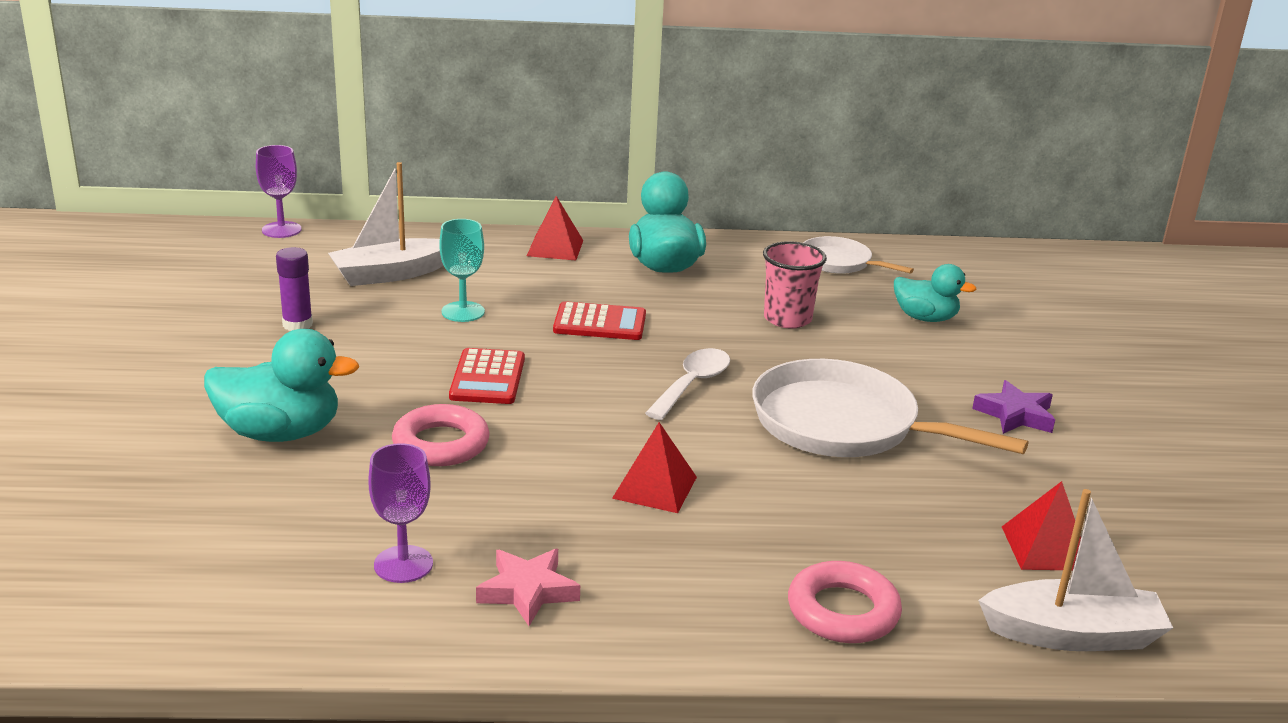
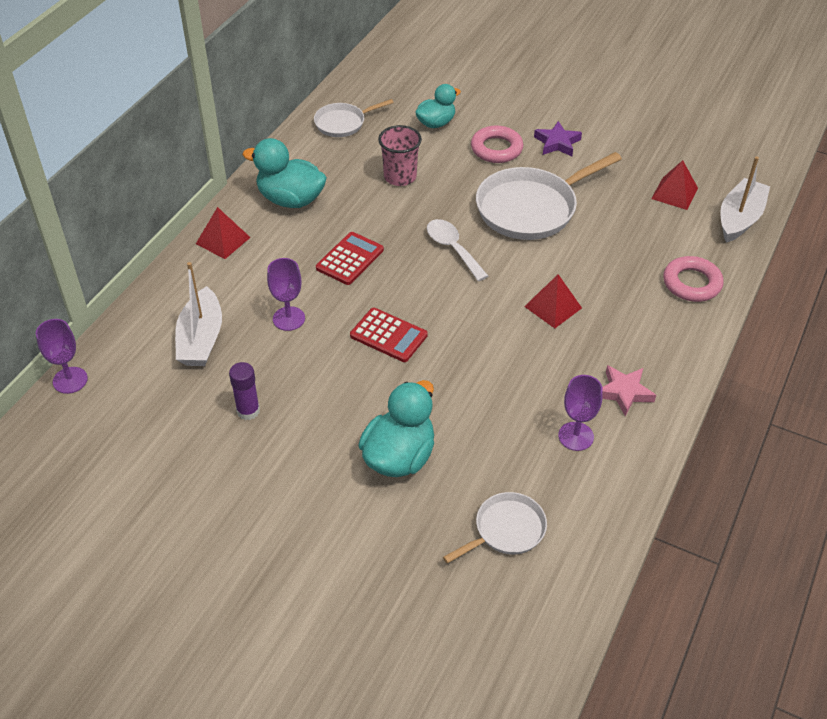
camera: 60 degrees left, 20 degrees up
pink ring [392,404,490,466] -> pink ring moved to [471,126,523,163]
turquoise goblet [439,219,485,322] -> purple goblet [267,258,305,331]
none -> white pan [443,492,547,563]

